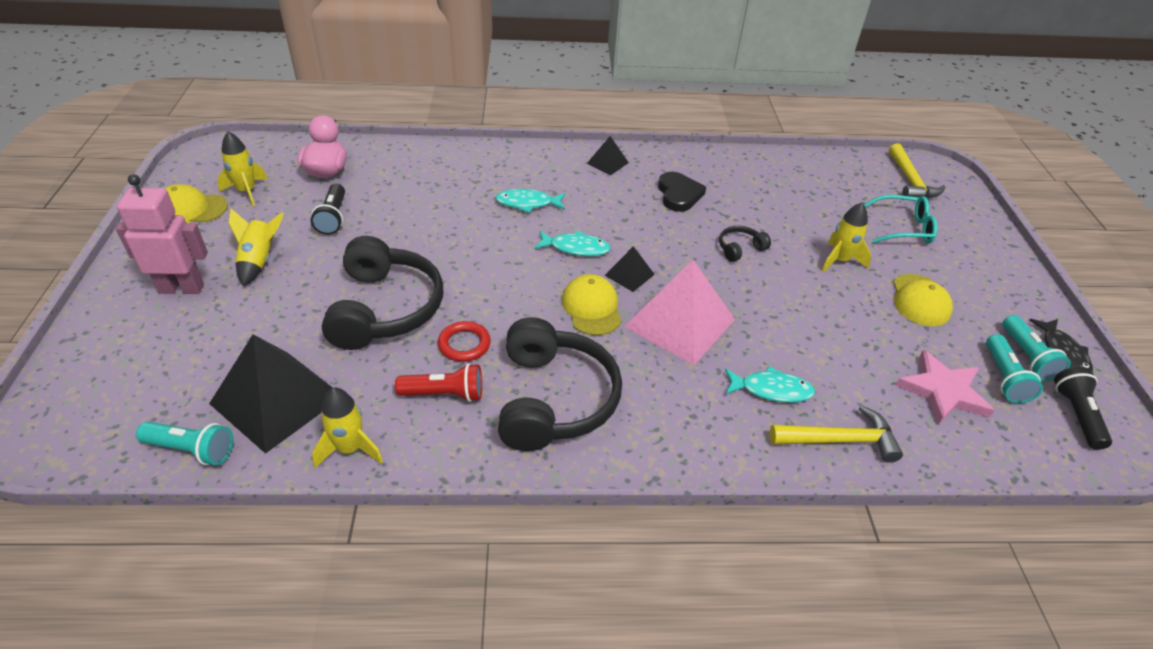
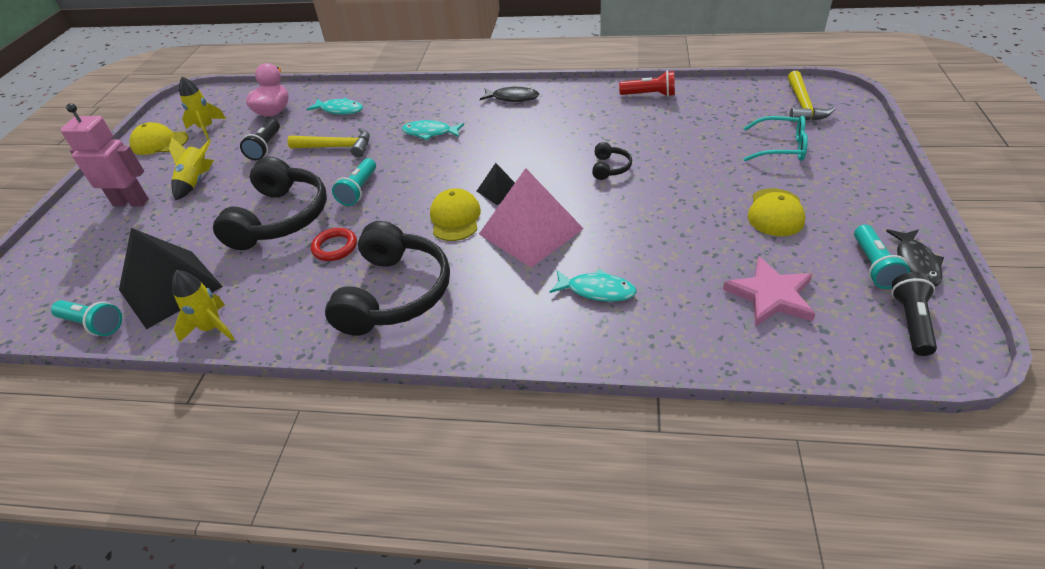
camera: 15 degrees right, 0 degrees up
red flashlight [395,363,482,402] -> red flashlight moved to [619,71,675,97]
turquoise fish [534,230,611,256] -> turquoise fish moved to [306,98,363,115]
black pyramid [587,136,629,175] -> black fish [480,86,539,102]
black heart [658,172,706,212] -> none
black headphones [719,226,771,262] -> black headphones turned 120 degrees clockwise [592,142,632,180]
yellow hammer [770,405,903,463] -> yellow hammer moved to [287,128,370,157]
yellow rocket [822,202,872,272] -> none
turquoise flashlight [986,334,1043,404] -> turquoise flashlight moved to [332,158,376,206]

